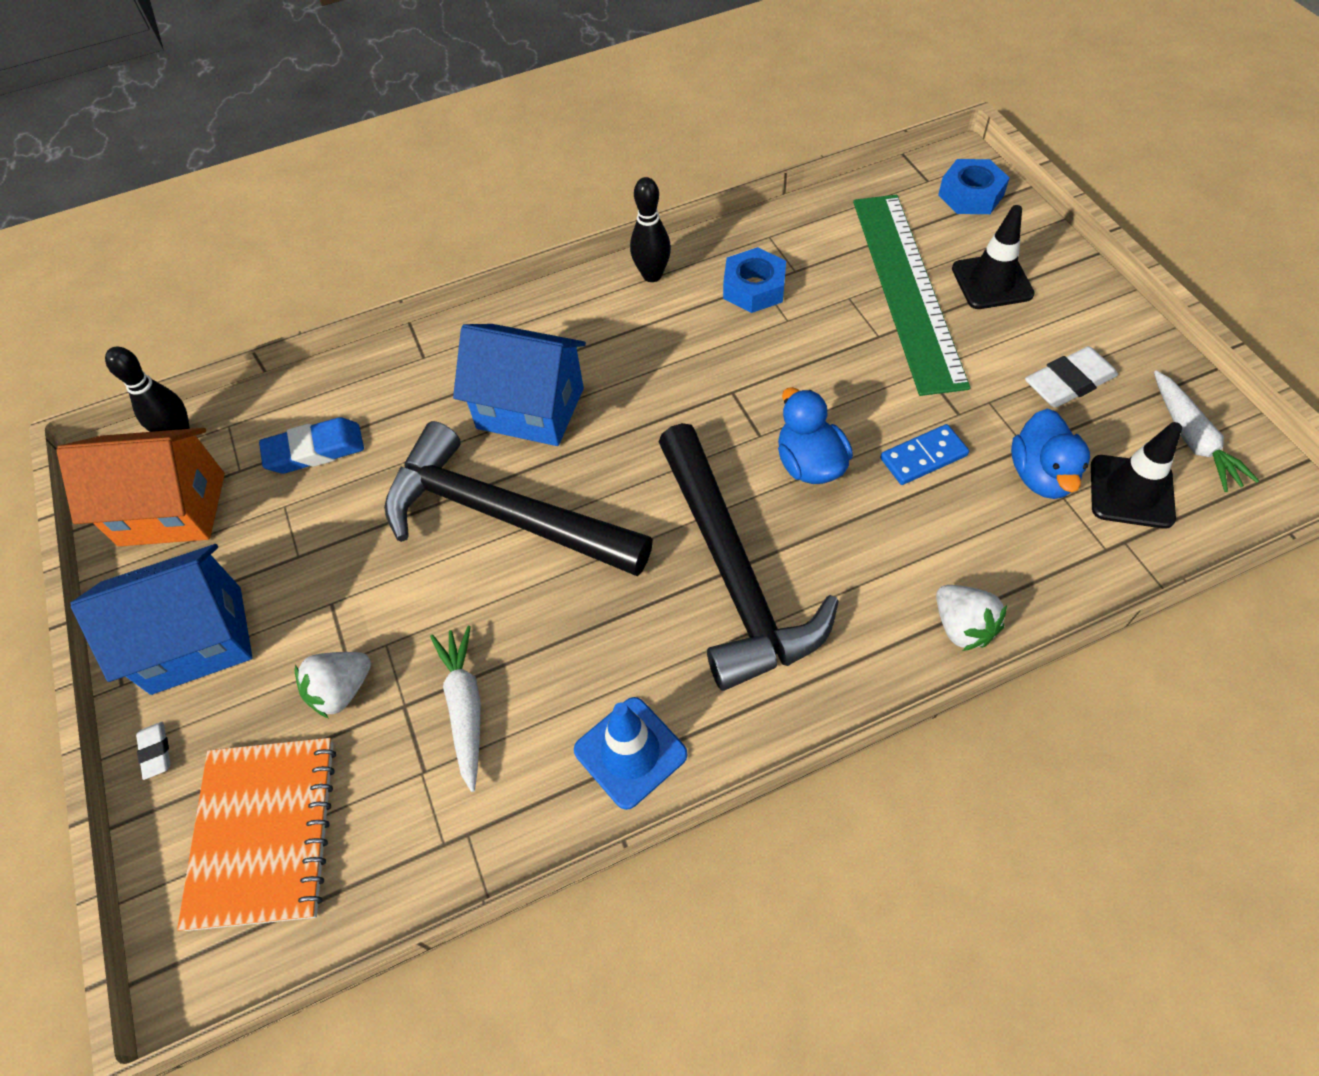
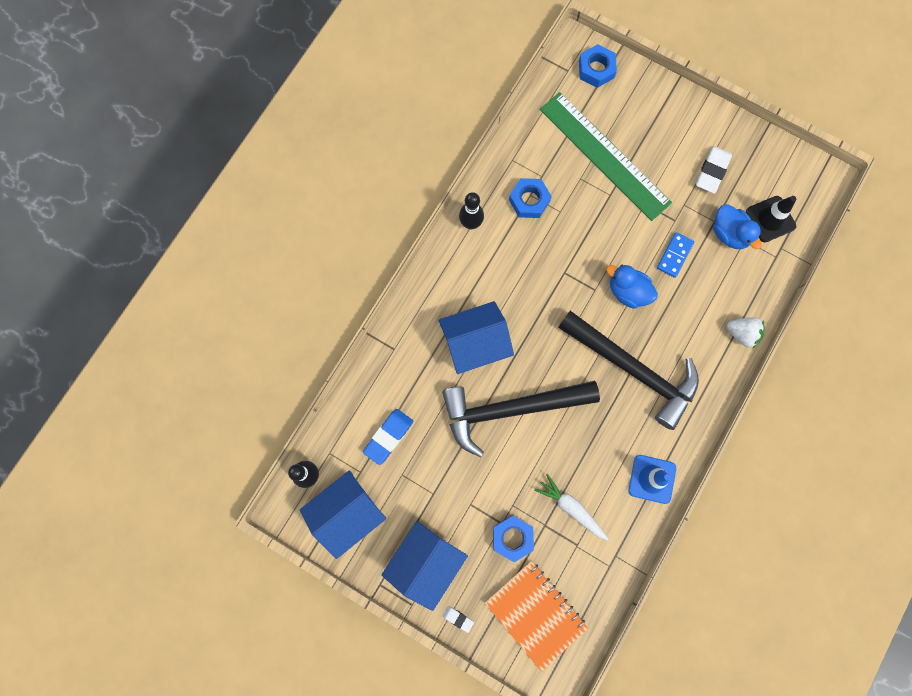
camera: 40 degrees left, 20 degrees up
orange house [56,428,225,546] -> blue house [300,470,386,559]
white strawberry [295,652,371,718] -> blue nut [493,515,534,562]
black traffic cone [952,205,1035,309] -> none
white carrot [1154,370,1260,492] -> none

